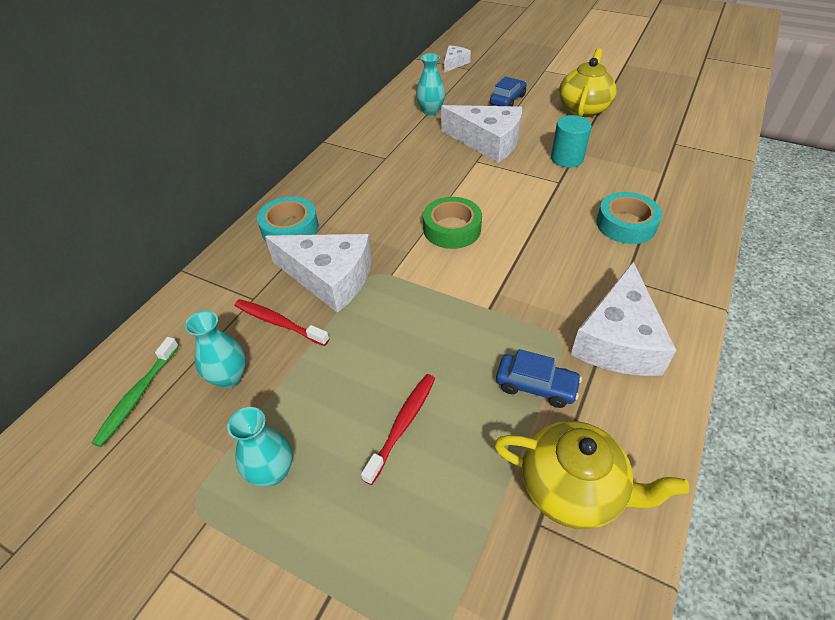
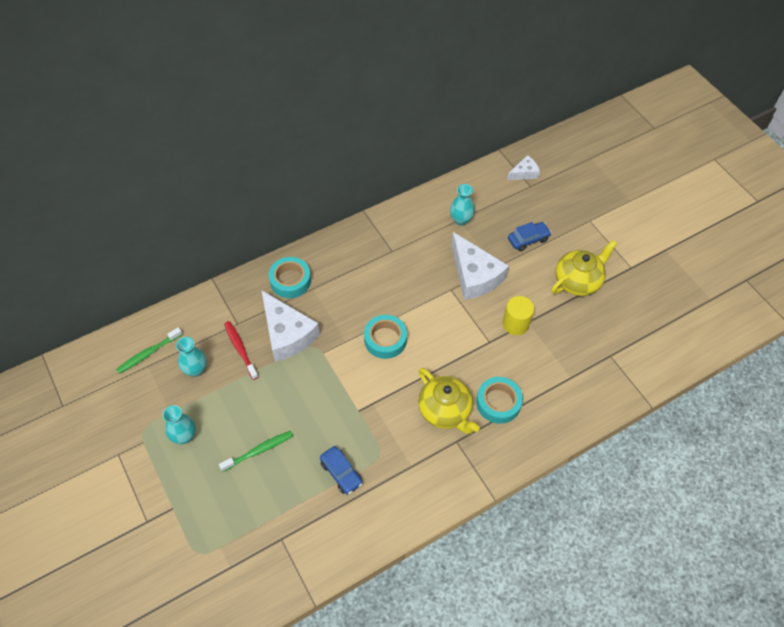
camera: 30 degrees right, 10 degrees up
red toothbrush [361,374,435,485] -> green toothbrush [219,431,293,472]
green tape [423,197,482,249] -> turquoise tape [364,315,407,359]
yellow teapot [494,421,689,529] -> yellow teapot moved to [418,368,480,434]
turquoise cylinder [551,115,592,168] -> yellow cylinder [503,296,534,335]
white cheese [571,262,677,376] -> none

